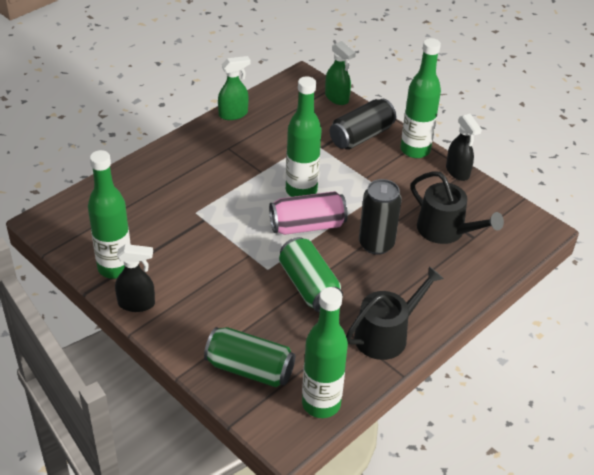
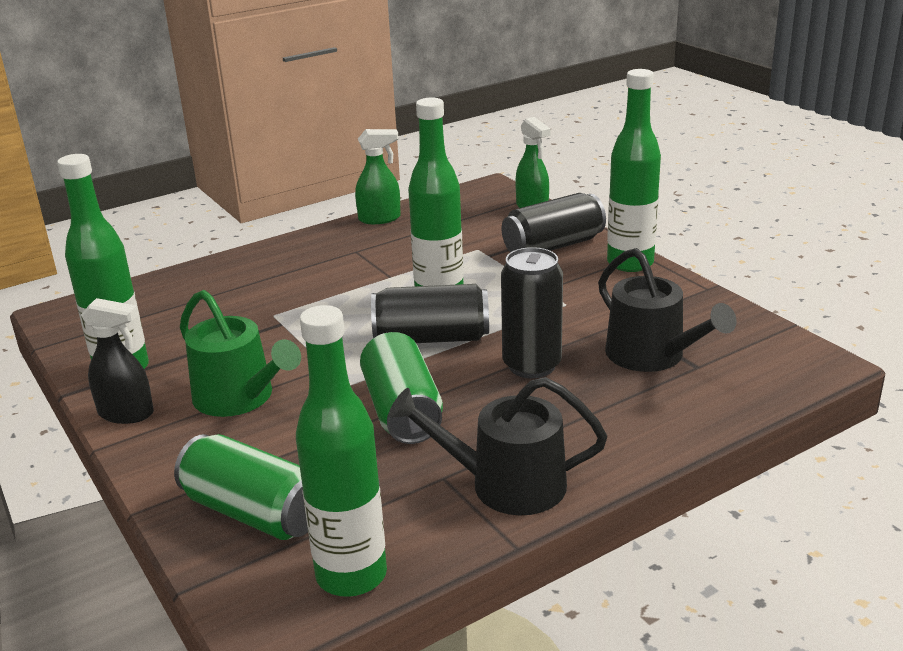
camera: 15 degrees right, 15 degrees down
pink can [269,191,348,235] -> black can [371,284,489,343]
black watering can [346,266,444,360] -> black watering can turned 150 degrees counterclockwise [388,377,607,515]
black spray bottle [446,114,482,181] -> none
none -> green watering can [180,290,301,417]

